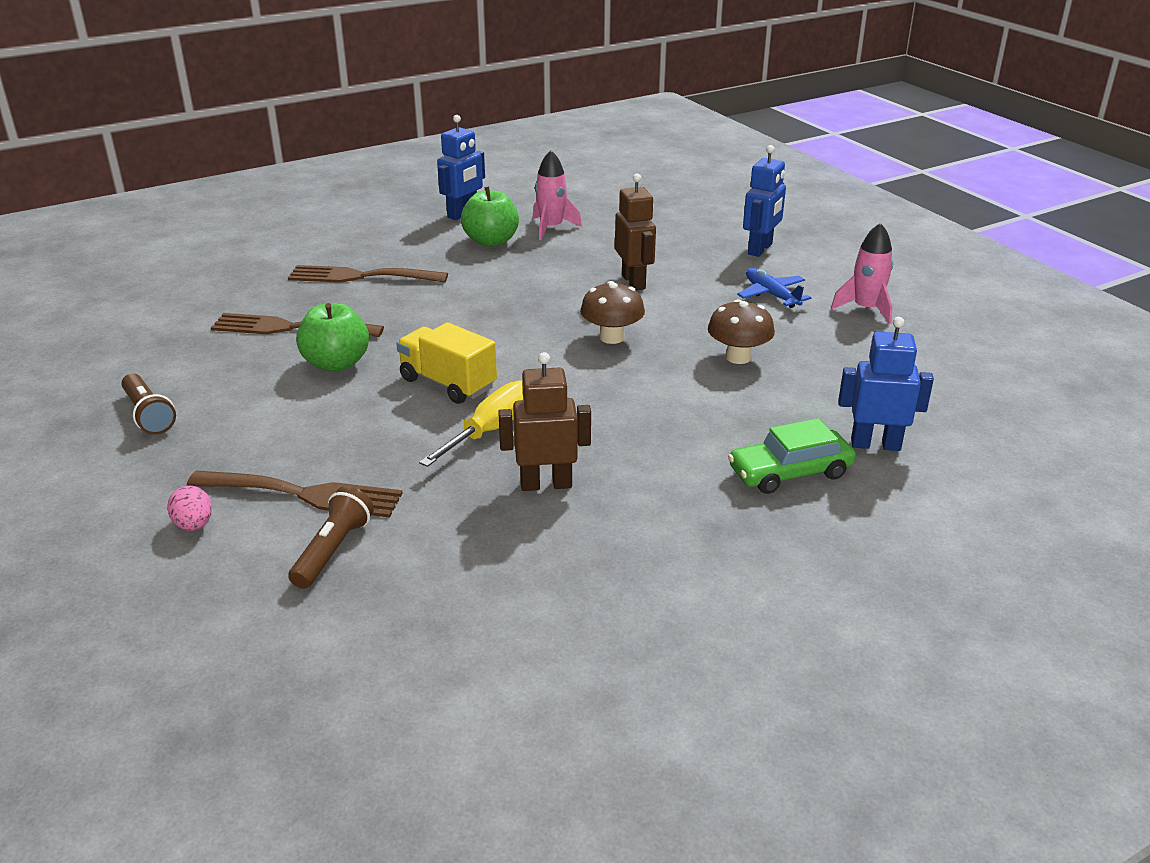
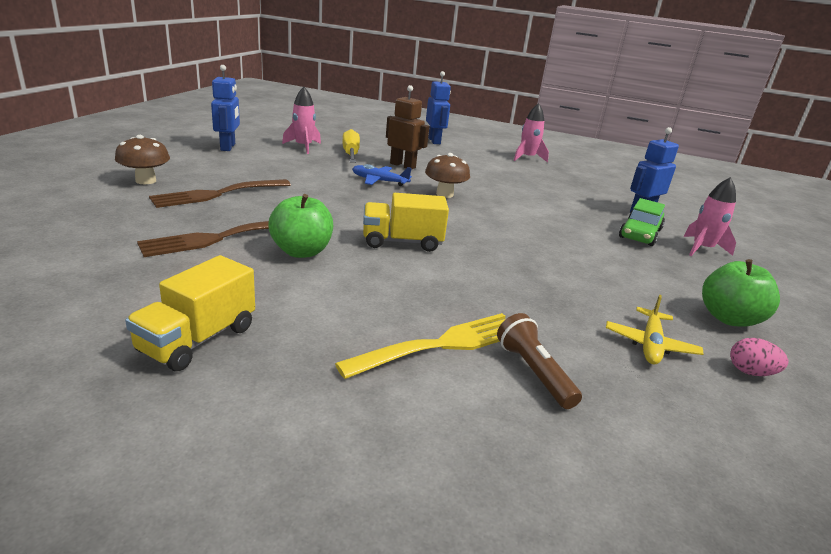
camera: 45 degrees left, 5 degrees down
brown flashlight [121,373,176,435] -> yellow truck [125,255,255,371]
pink egg [167,486,212,531] -> pink egg moved to [730,338,788,376]
brown fork [187,471,402,518] -> yellow fork [335,313,506,379]
yellow screwdriver [419,381,523,467] -> yellow screwdriver moved to [342,129,360,163]
green apple [461,187,519,247] -> green apple moved to [702,259,780,327]
brown robot [498,352,591,491] -> none
brown mushroom [708,299,775,364] -> brown mushroom moved to [115,135,170,184]
blue plane [737,268,811,308] -> blue plane moved to [352,164,412,186]
none -> yellow plane [606,294,704,365]
none -> pink rocket [684,177,736,256]

